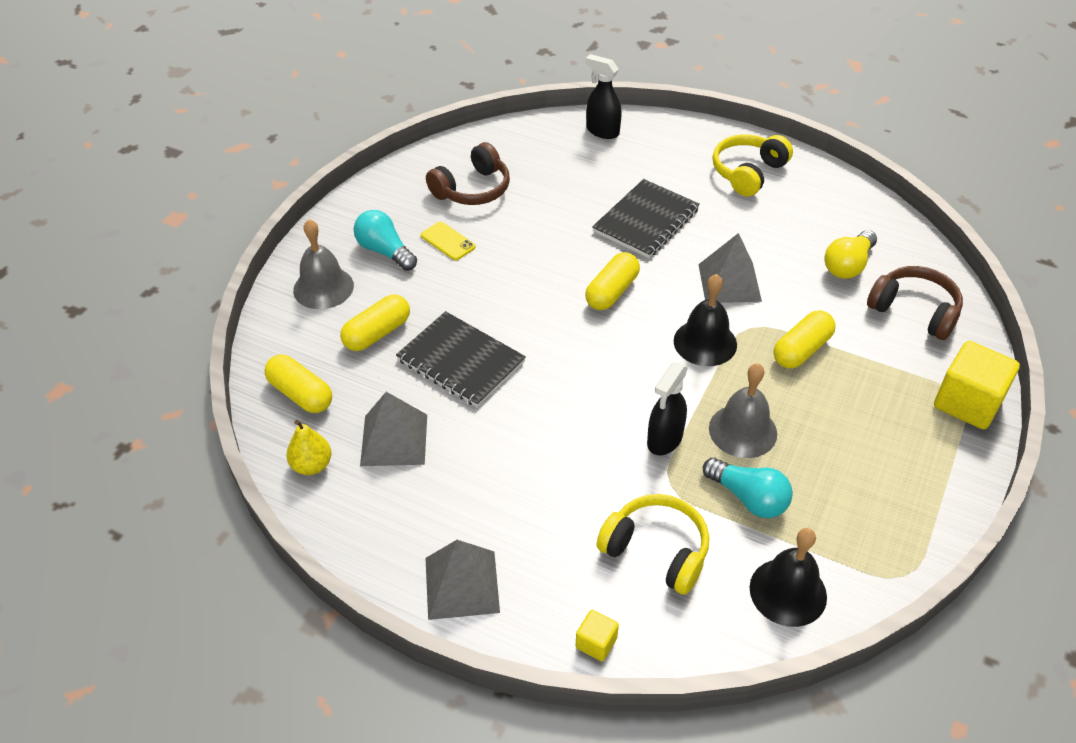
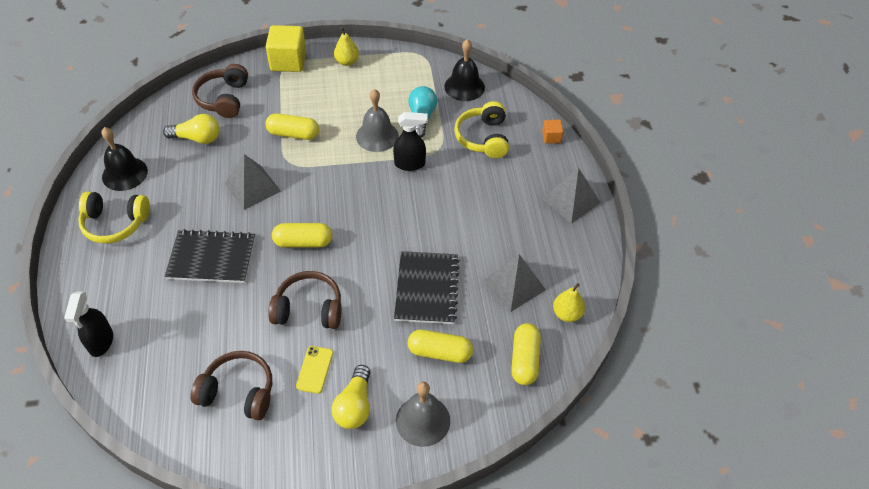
camera: 125 degrees left, 5 degrees up
turquoise light bulb [354,210,417,271] -> yellow light bulb [331,365,371,429]
yellow cube [576,610,619,661] -> orange cube [542,120,564,144]
black bell [674,274,737,366] -> black bell moved to [101,127,148,191]
none -> brown headphones [268,271,342,329]
none -> yellow pear [334,27,359,66]

